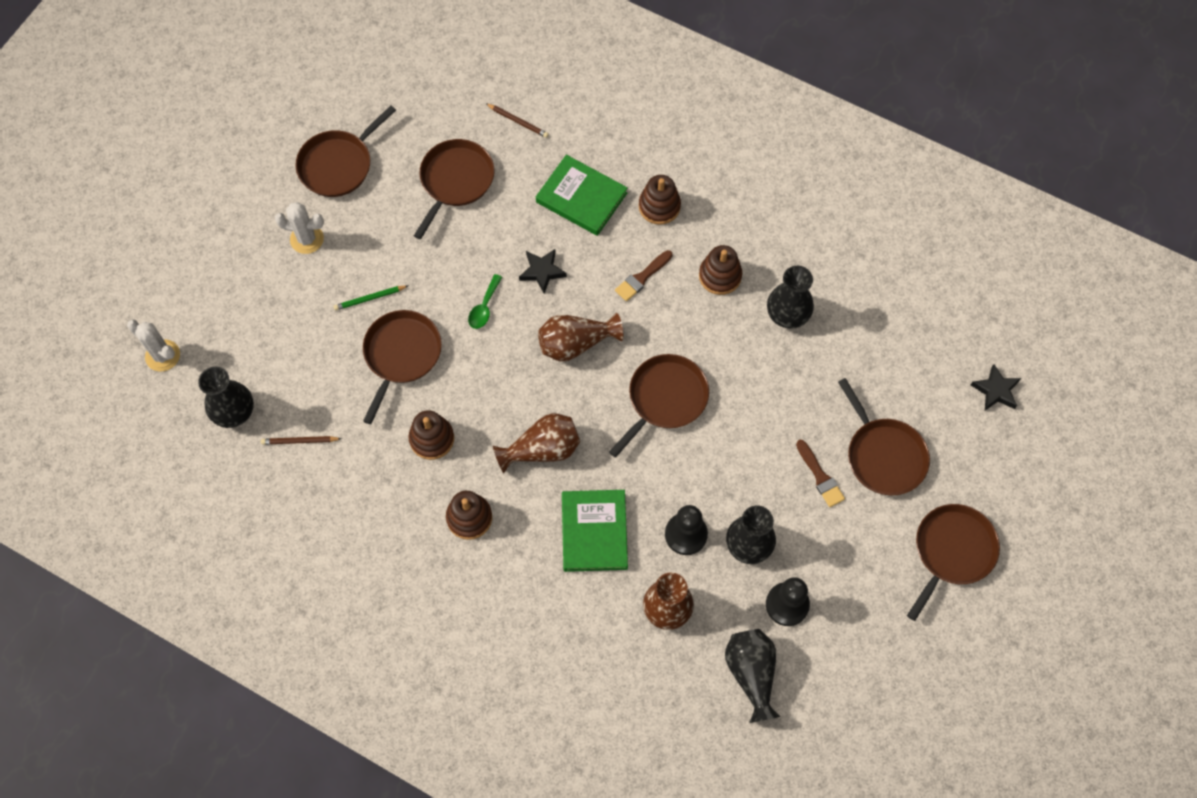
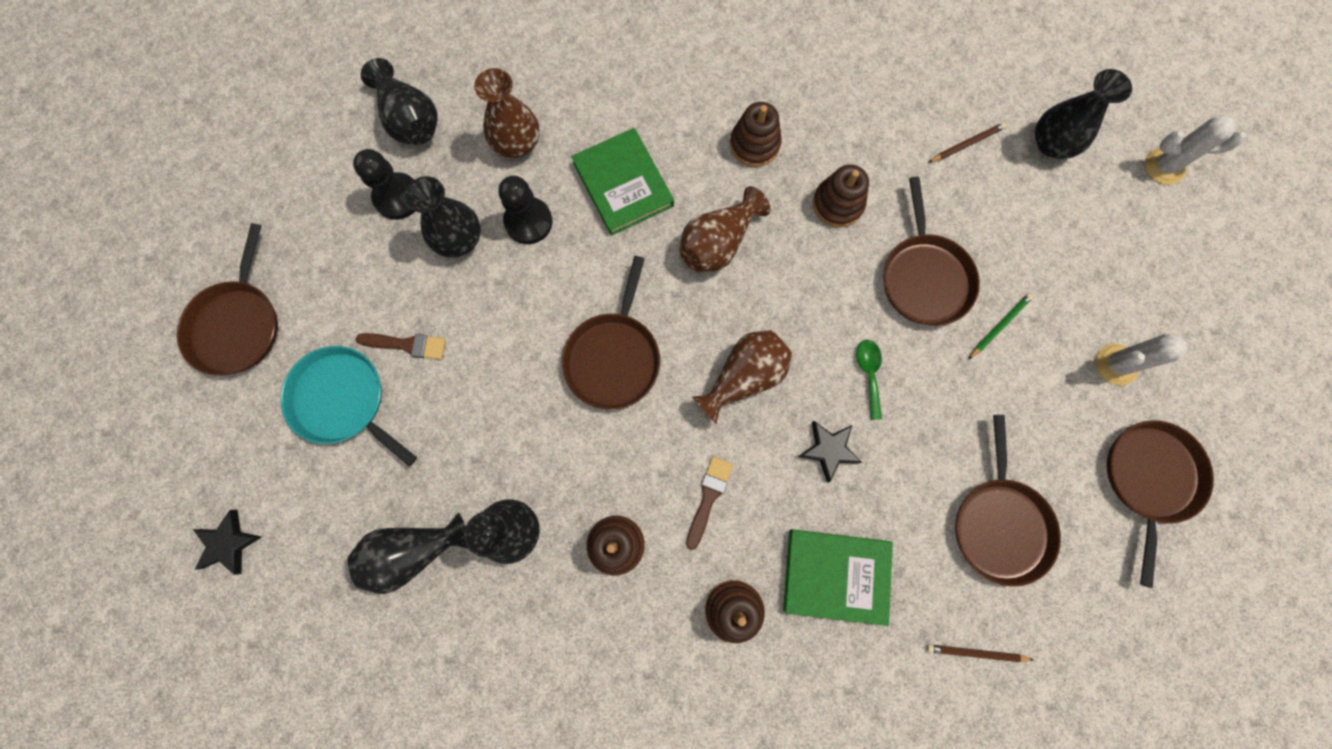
camera: 155 degrees right, 10 degrees up
brown brush [796,440,845,507] -> brown brush turned 150 degrees clockwise [356,333,446,360]
brown pan [838,378,930,495] -> turquoise pan [281,346,417,466]
none -> black vase [348,512,468,594]

